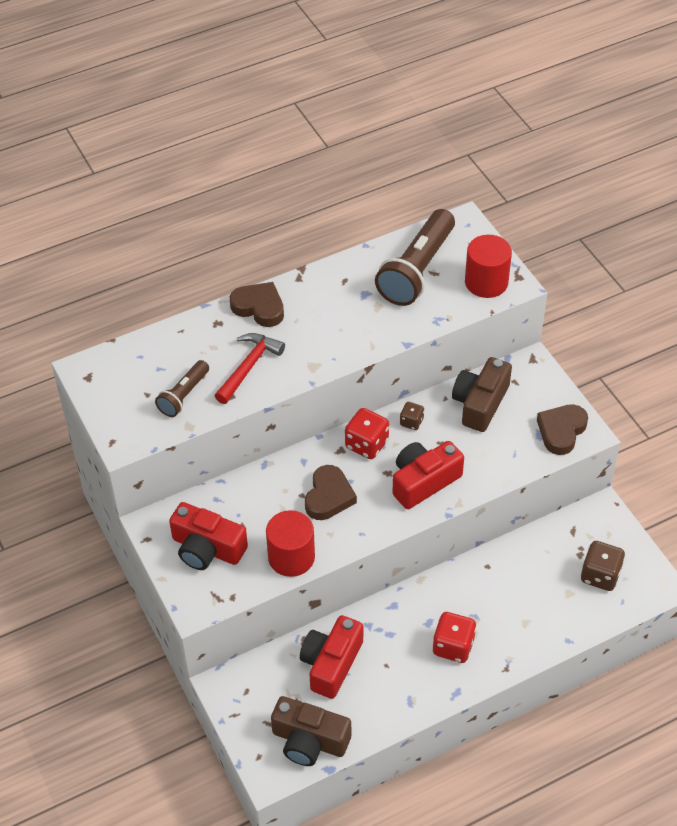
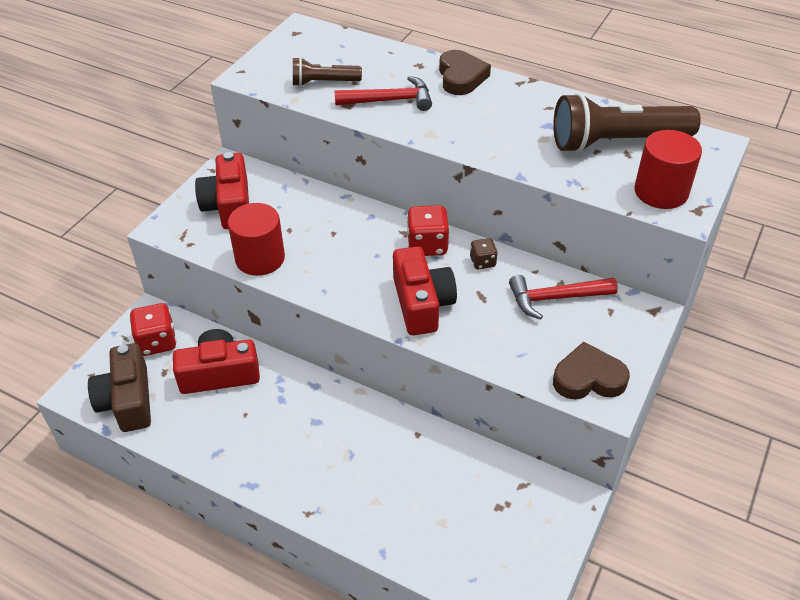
camera: 55 degrees right, 5 degrees down
brown heart [305,465,357,520] -> none
red camera [392,441,464,509] -> red camera turned 60 degrees clockwise [393,246,457,335]
red dice [432,612,476,663] -> red dice moved to [129,303,177,356]
brown camera [452,357,512,432] -> red hammer [509,275,618,320]
brown dice [581,541,625,591] -> none

